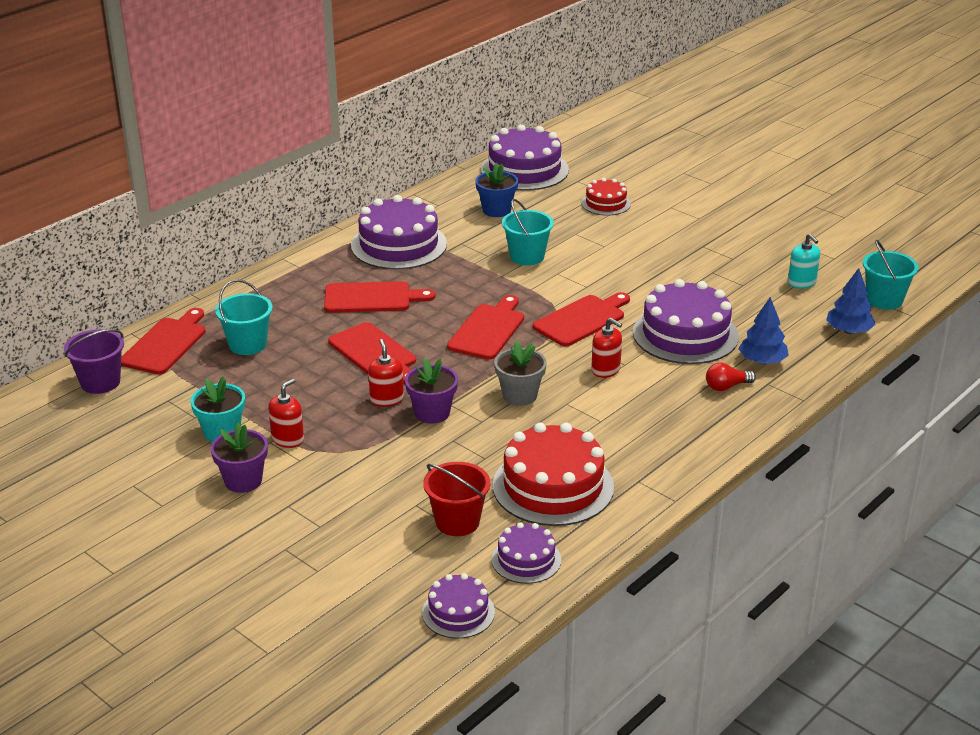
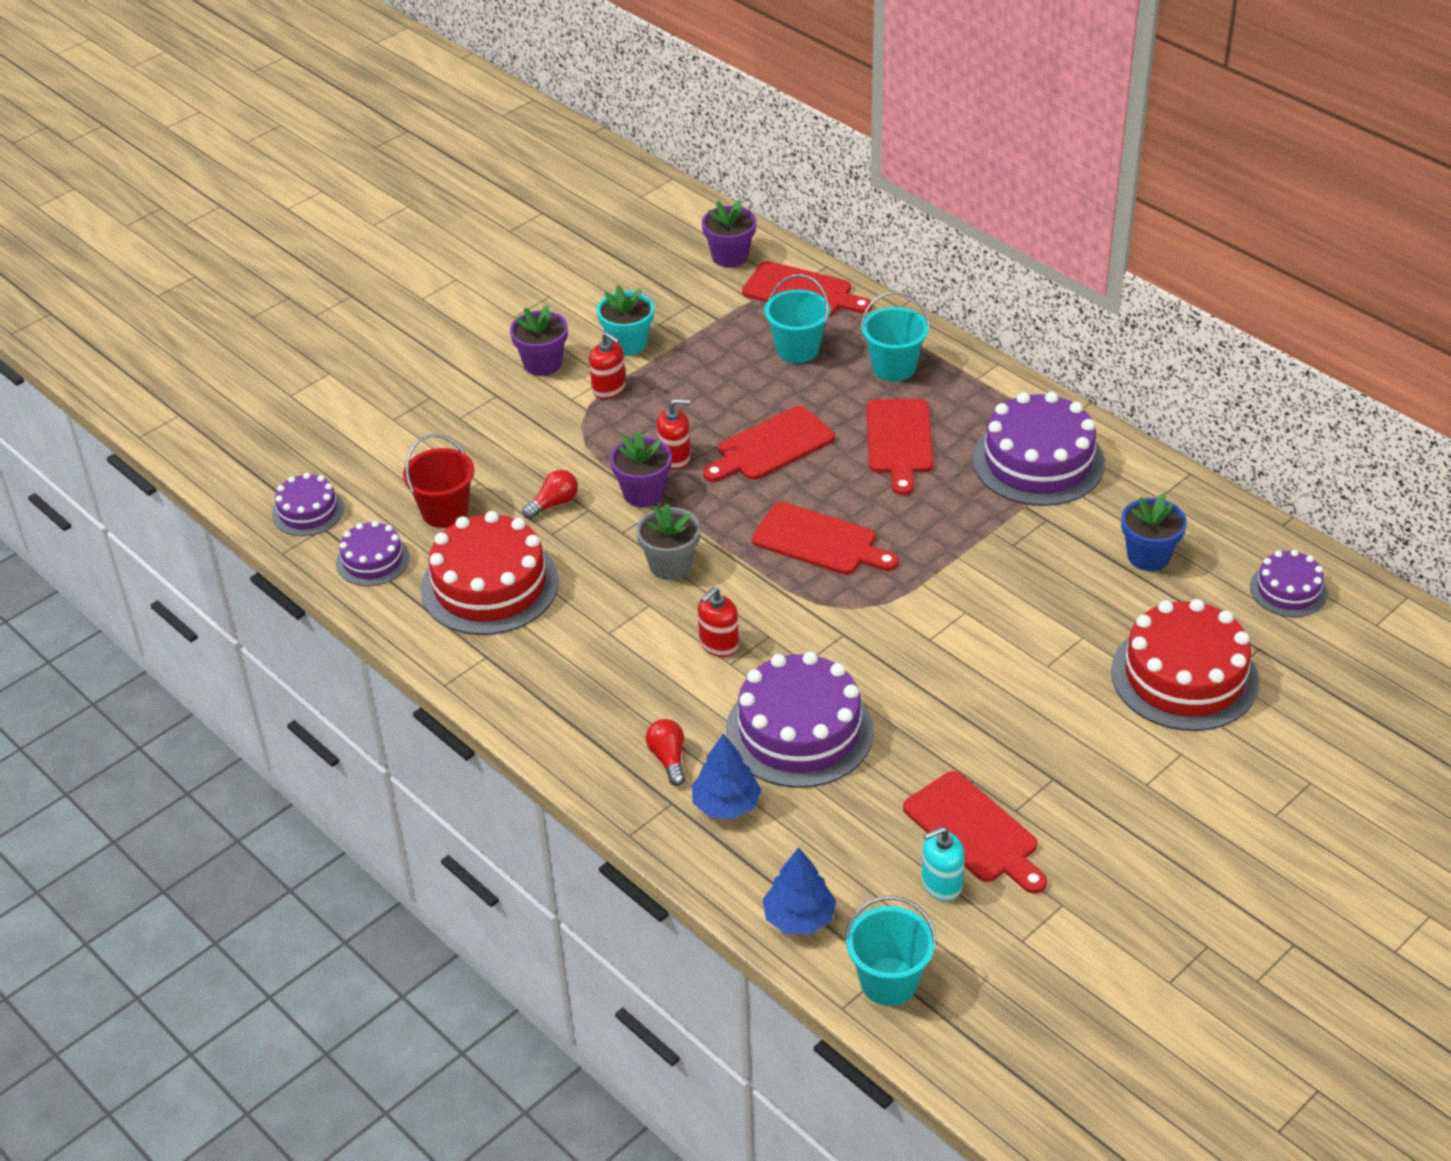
camera: 95 degrees right, 10 degrees up
purple bucket [64,329,124,394] -> purple flower pot [702,200,756,267]
purple cake [481,124,569,191] -> purple cake [1250,550,1327,617], size x0.54
turquoise bucket [502,199,554,266] -> turquoise bucket moved to [860,291,930,381]
red cutting board [533,292,630,347] -> red cutting board moved to [903,771,1047,894]
red cake [581,178,631,216] -> red cake [1111,599,1259,731], size x1.85
none -> red light bulb [522,470,578,519]

